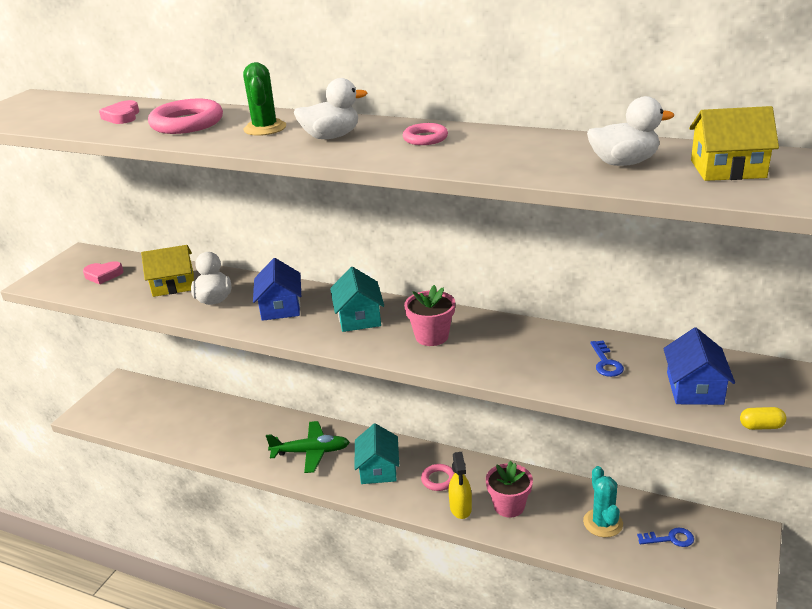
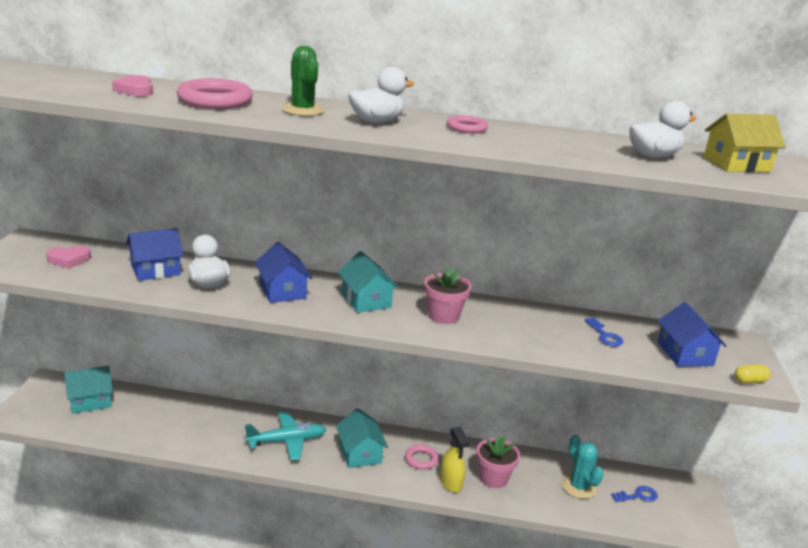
camera: 20 degrees left, 5 degrees down
yellow house [141,245,194,297] -> blue house [126,228,184,281]
green plane [266,421,350,473] -> turquoise plane [245,411,327,460]
none -> turquoise house [64,366,113,414]

